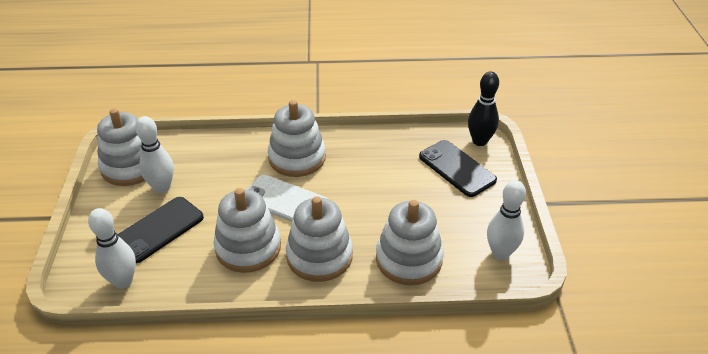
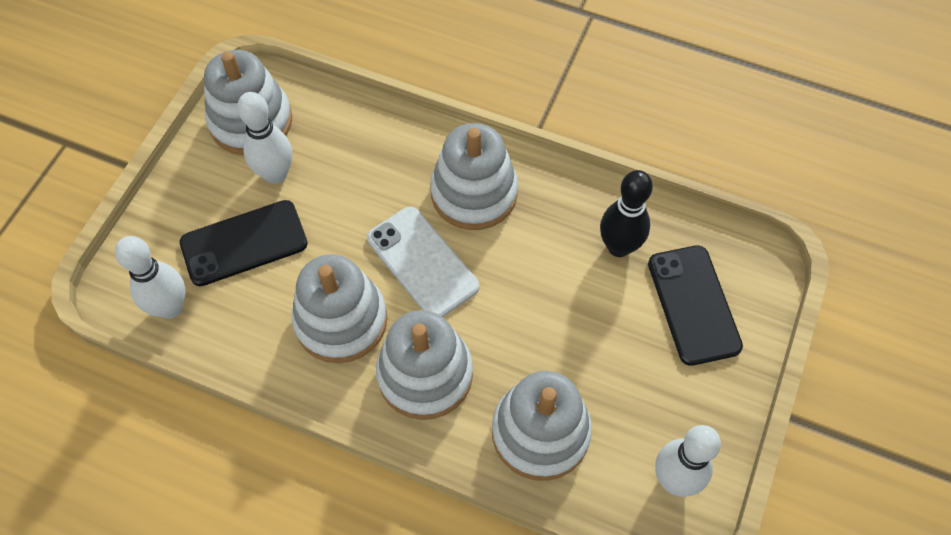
camera: 25 degrees right, 20 degrees up
black bowling pin [468,71,499,146] -> black bowling pin moved to [600,170,653,257]

